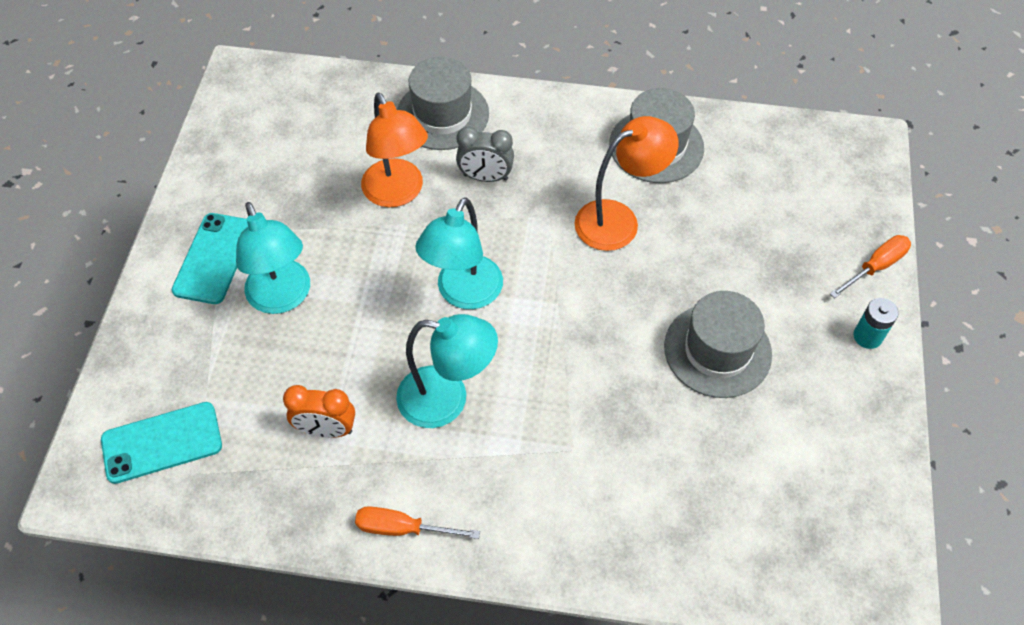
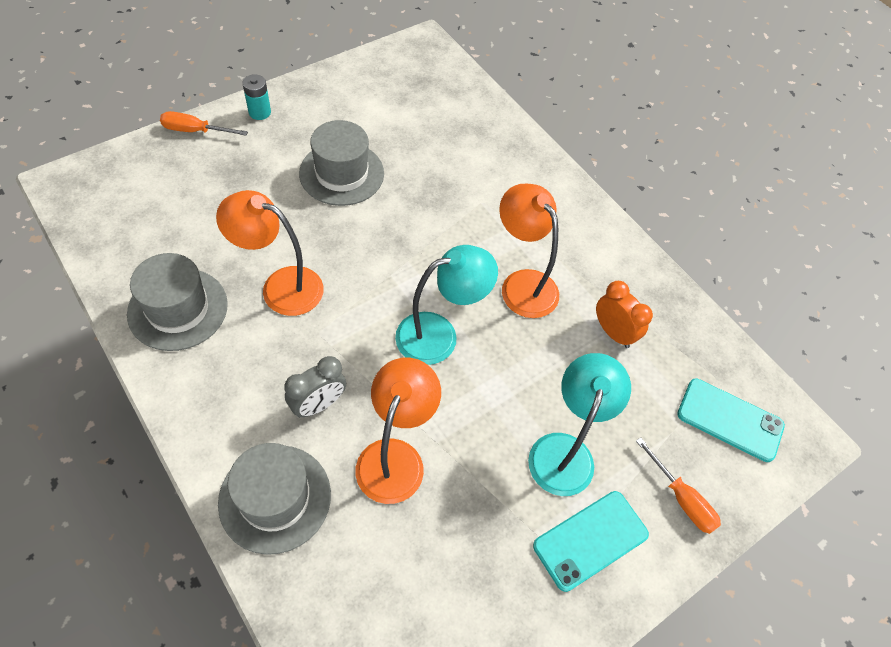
camera: 140 degrees left, 0 degrees up
orange screwdriver [355,506,480,539] -> orange screwdriver moved to [636,437,721,534]
turquoise lamp [396,314,498,428] -> orange lamp [499,184,559,318]
grey clock [456,127,514,182] -> grey clock turned 90 degrees clockwise [284,356,346,417]

